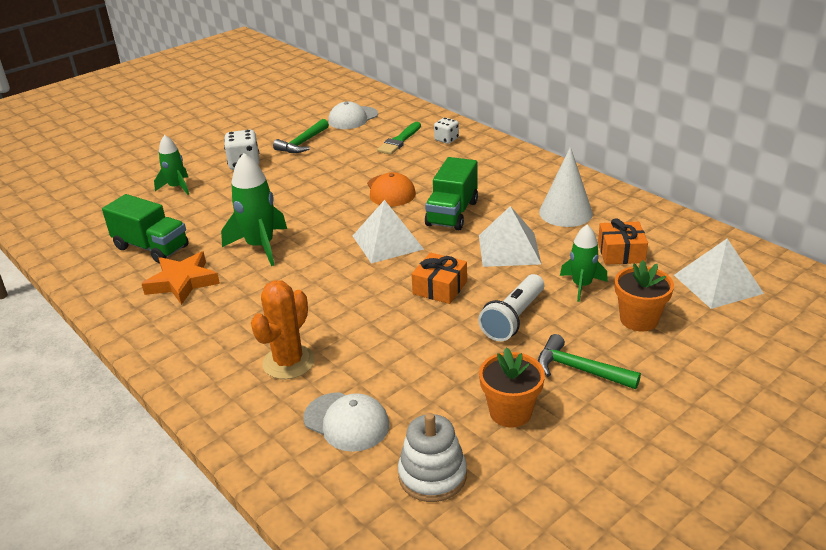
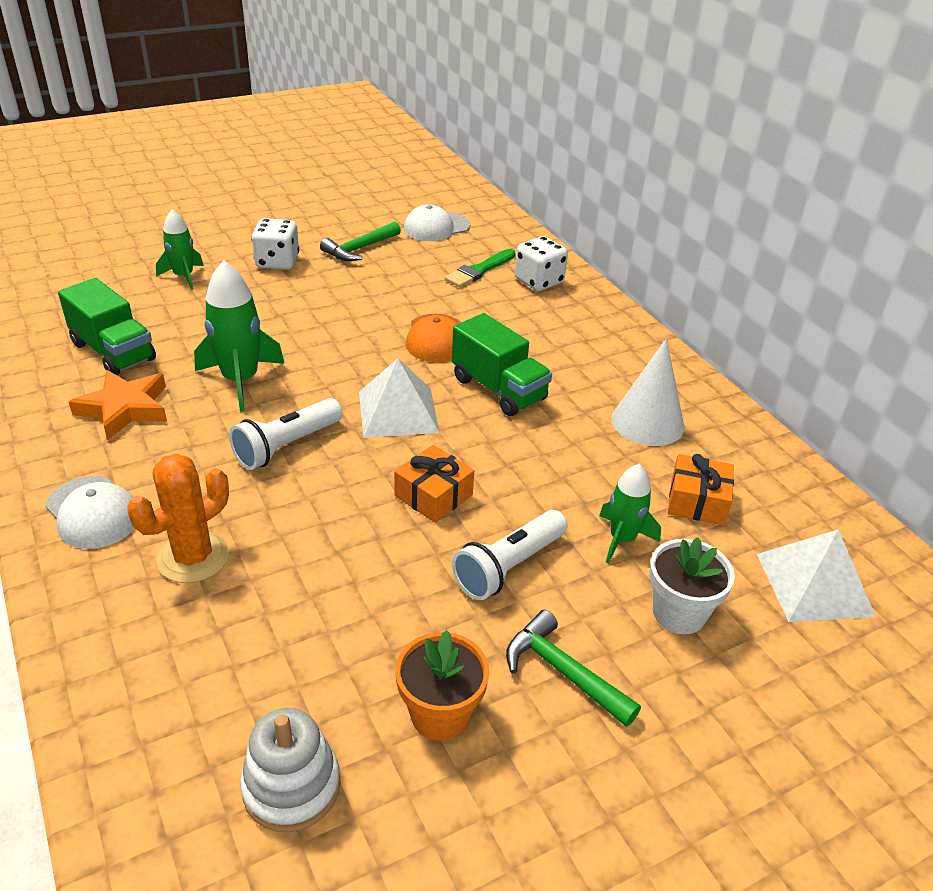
camera: 10 degrees right, 5 degrees up
white cap [303,392,390,452] -> white cap moved to [45,476,135,549]
green truck [425,157,478,230] -> green truck turned 75 degrees counterclockwise [452,313,552,416]
white dice [434,118,459,144] -> white dice [515,236,568,291], size x1.54
white pyramid [479,206,541,267] -> none
orange flower pot [615,260,674,331] -> white flower pot [649,537,735,634]
none -> white flashlight [229,398,343,470]

